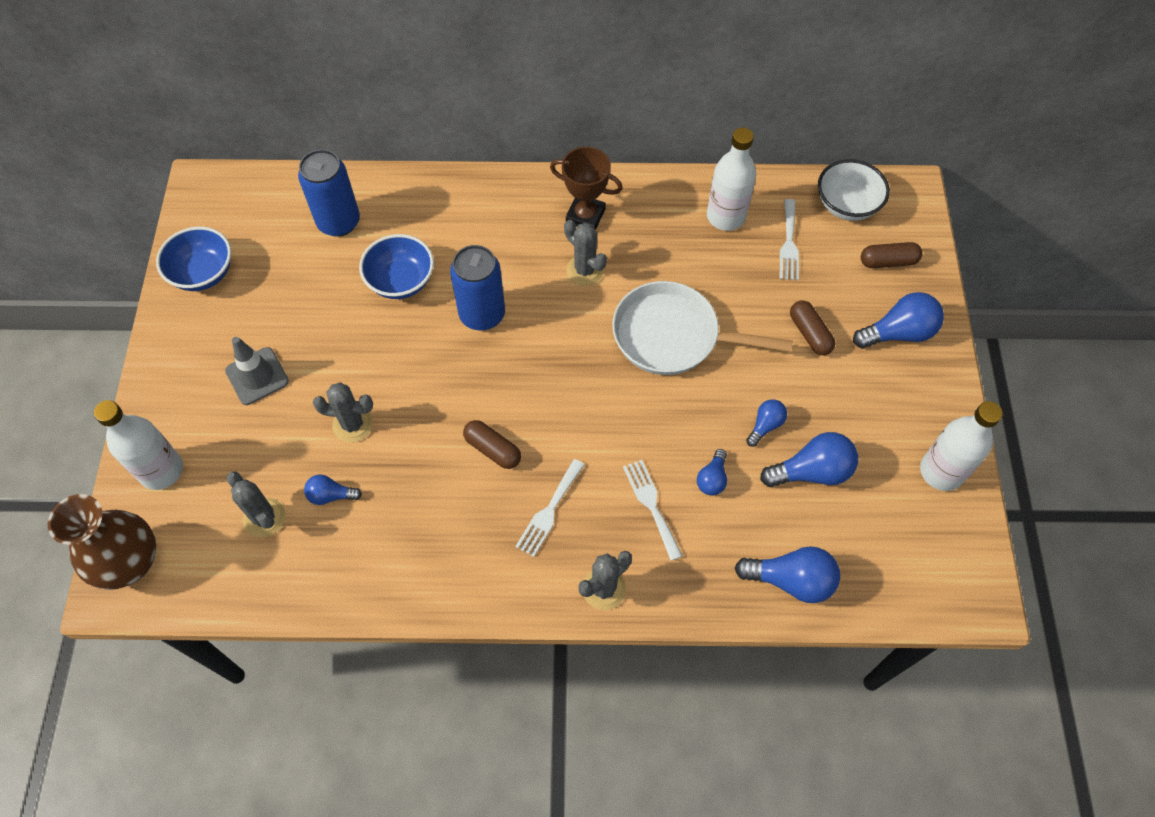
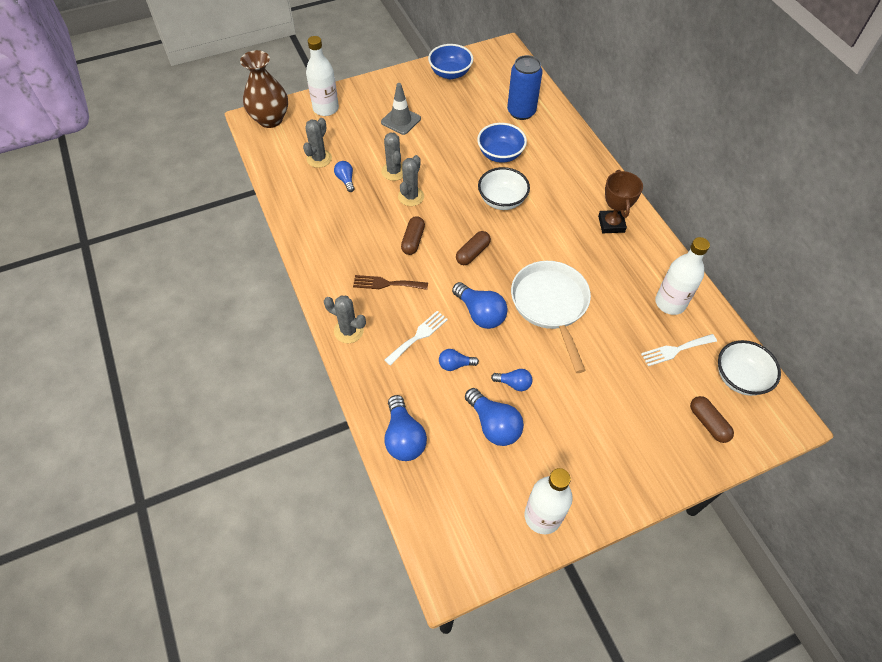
camera: 65 degrees right, 5 degrees down
blue can [450,245,505,331] -> white bowl [478,167,530,210]
white fork [515,459,585,557] -> brown fork [353,275,428,290]
grey cactus [564,220,607,286] -> grey cactus moved to [398,155,424,206]
brown capsule [790,300,835,355] -> brown capsule moved to [456,231,491,265]
blue light bulb [853,292,944,349] -> blue light bulb moved to [452,282,508,329]

